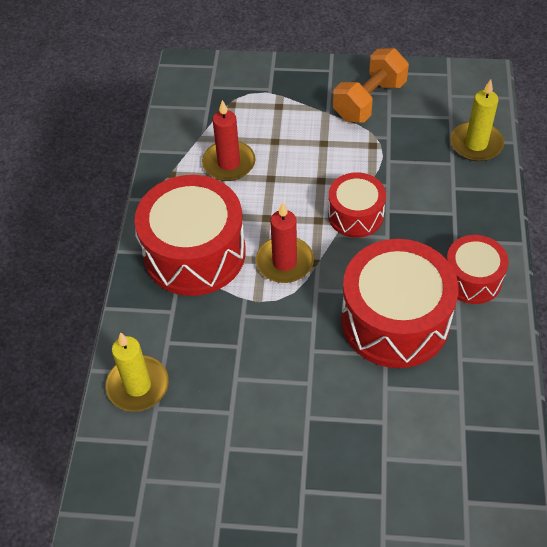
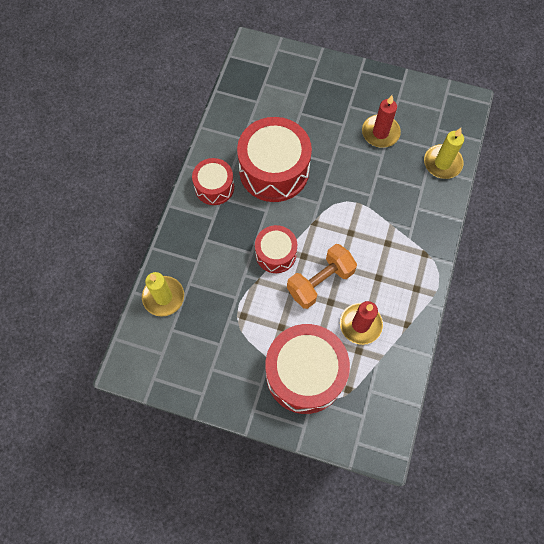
camera: 170 degrees left, 15 degrees up
red drum [135,175,246,296] -> red drum moved to [266,324,350,414]
red candle [256,202,314,283] -> red candle moved to [362,95,401,148]
orange dumbbell [333,48,409,123] -> orange dumbbell moved to [287,244,357,309]

